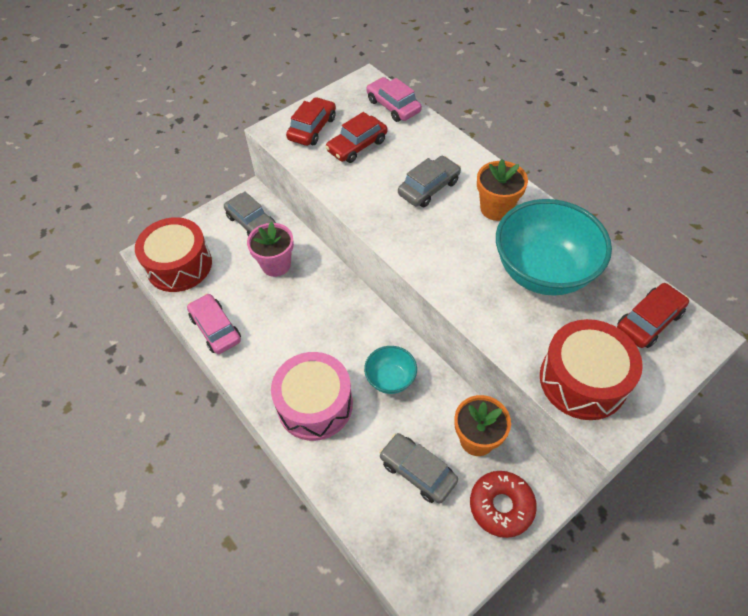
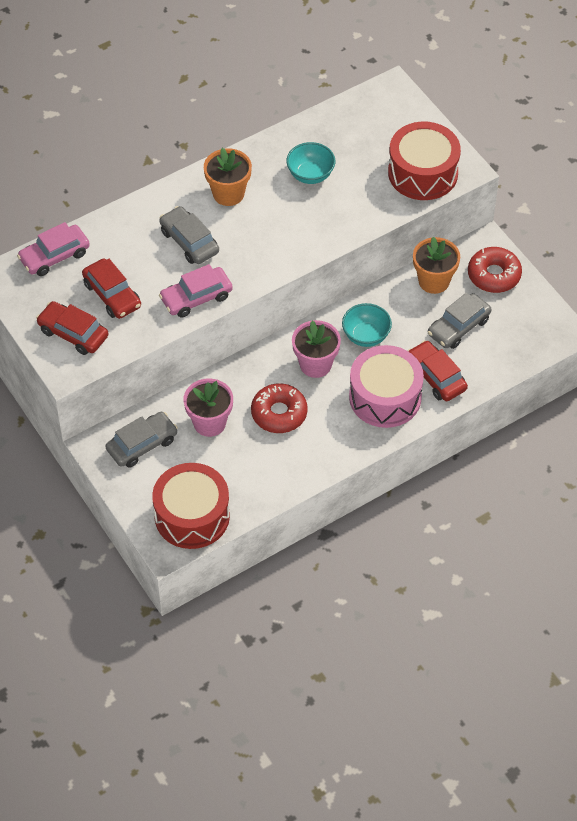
camera: 85 degrees left, 0 degrees up
pink car [187,293,241,354] -> pink car moved to [159,264,233,318]
turquoise bowl [496,199,612,296] -> turquoise bowl [286,142,335,184], size x0.50
red car [617,283,689,348] -> red car moved to [407,340,468,401]
none -> red donut [251,383,308,433]
none -> pink flower pot [292,320,341,378]

